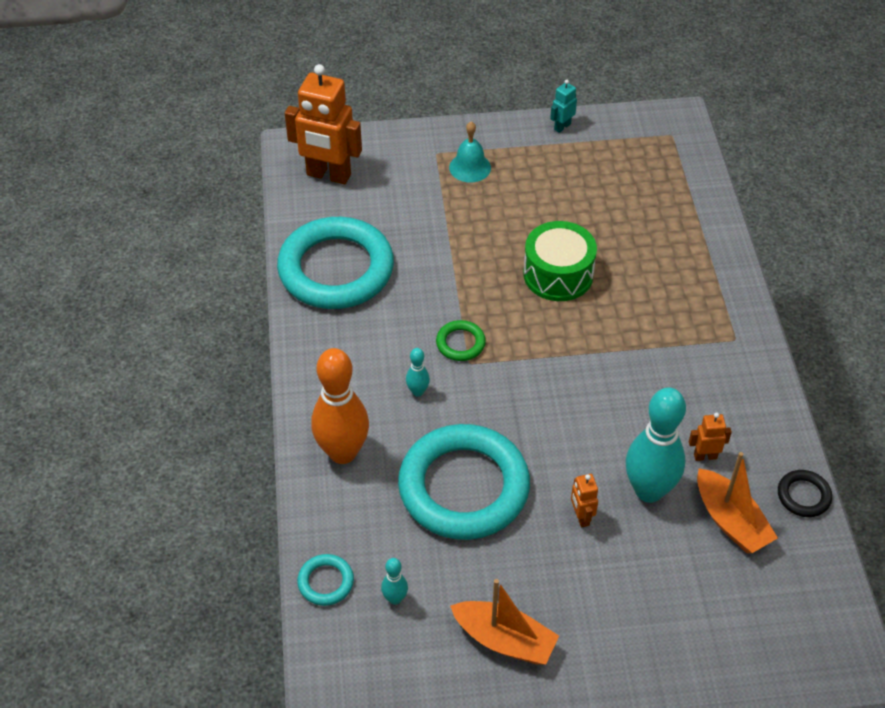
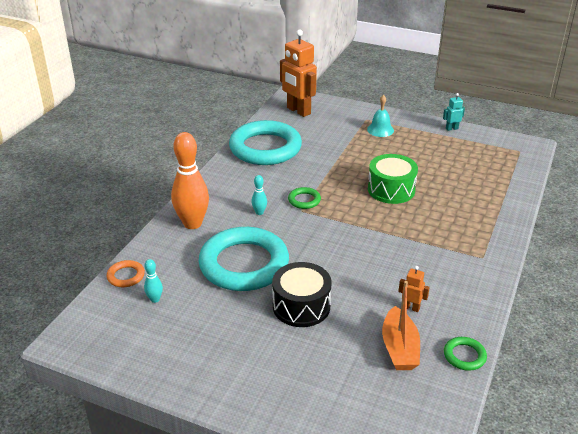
camera: 30 degrees right, 15 degrees down
turquoise ring [297,554,354,606] -> orange ring [107,260,145,287]
orange boat [450,579,559,665] -> none
orange robot [571,474,598,528] -> black drum [272,262,332,327]
turquoise bowling pin [626,387,686,503] -> none
black ring [778,470,832,517] -> green ring [444,337,487,371]

